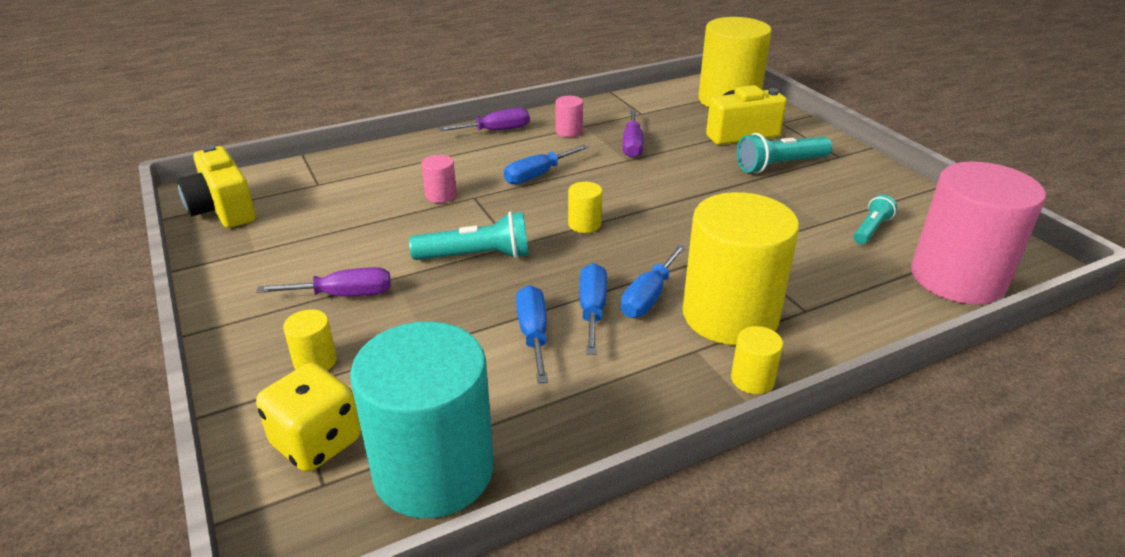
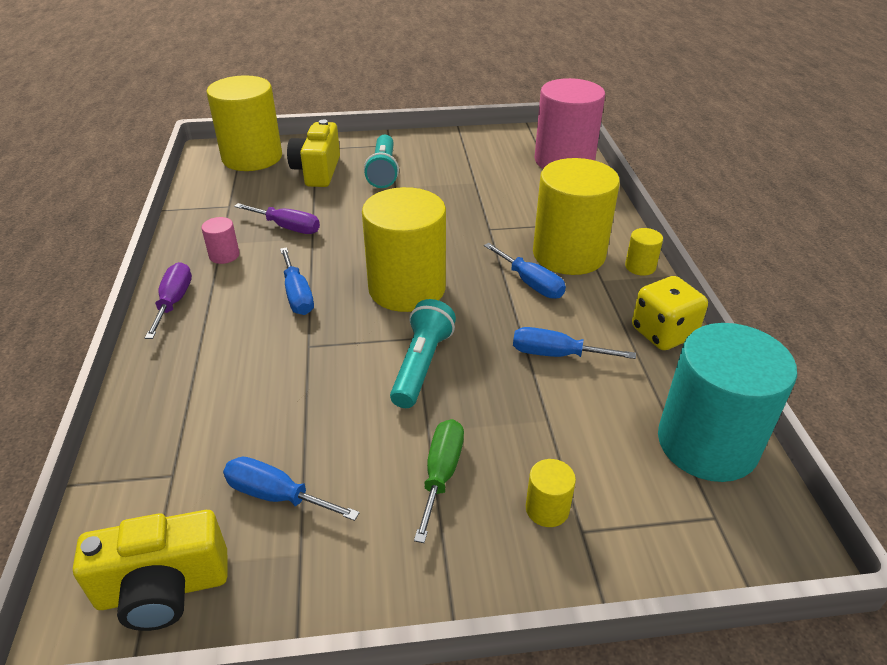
camera: 70 degrees left, 5 degrees up
purple screwdriver [256,267,391,296] -> green screwdriver [414,419,464,543]
yellow dice [256,363,361,472] -> yellow dice moved to [632,276,708,350]
pink cylinder [421,155,457,203] -> none
yellow cylinder [568,182,602,233] -> yellow cylinder [362,187,446,312], size x2.44
blue screwdriver [579,263,607,355] -> blue screwdriver moved to [223,457,360,521]
turquoise flashlight [853,195,897,244] -> none

